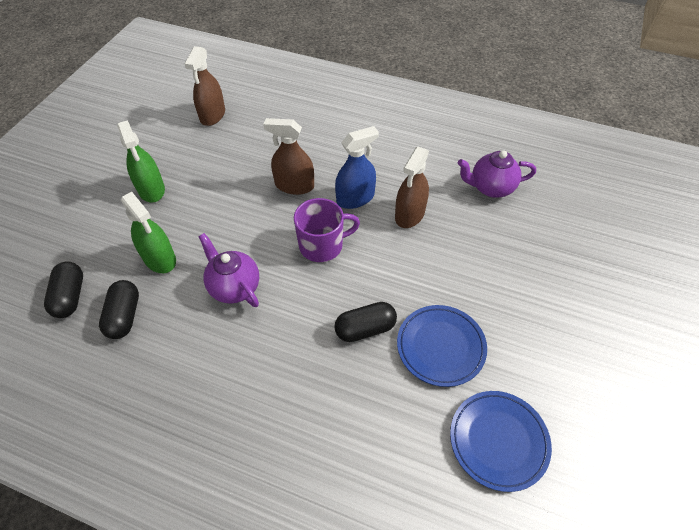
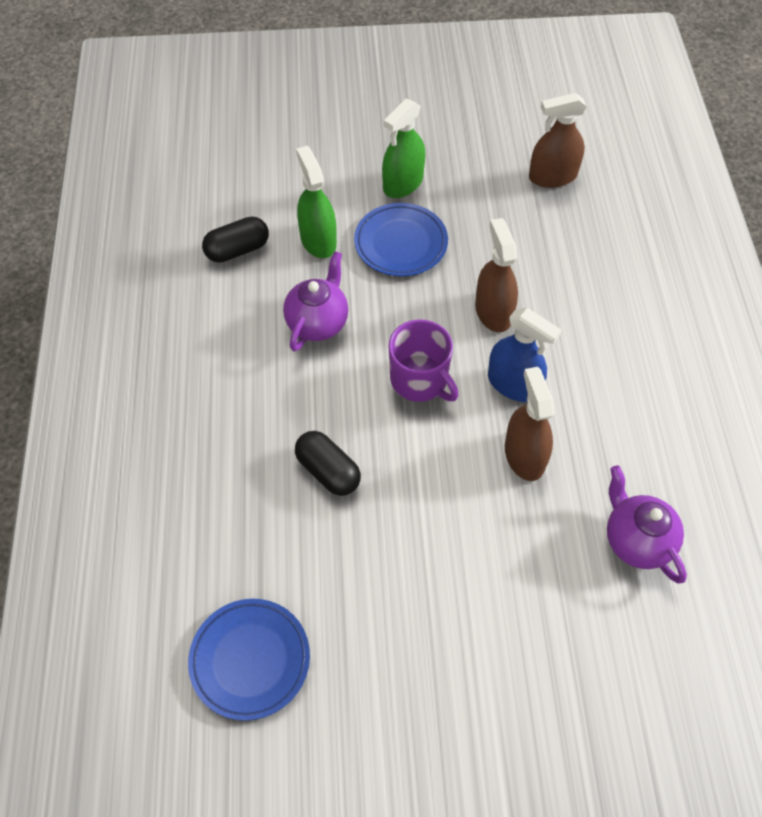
camera: 65 degrees right, 5 degrees up
black capsule [44,262,83,318] -> none
green spray bottle [121,192,176,273] -> green spray bottle turned 135 degrees clockwise [296,146,337,258]
brown spray bottle [395,146,429,228] -> brown spray bottle turned 75 degrees clockwise [505,367,554,481]
blue plate [397,305,487,387] -> blue plate moved to [354,203,448,276]

